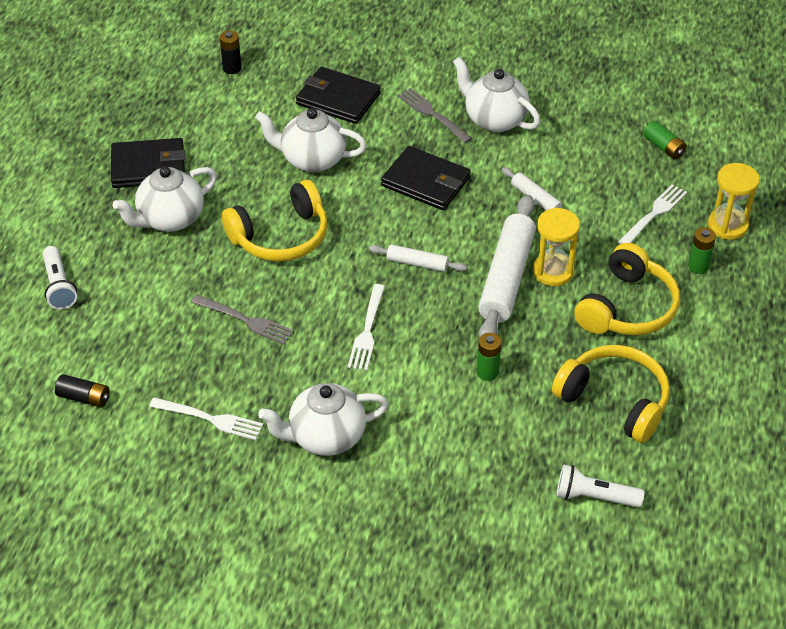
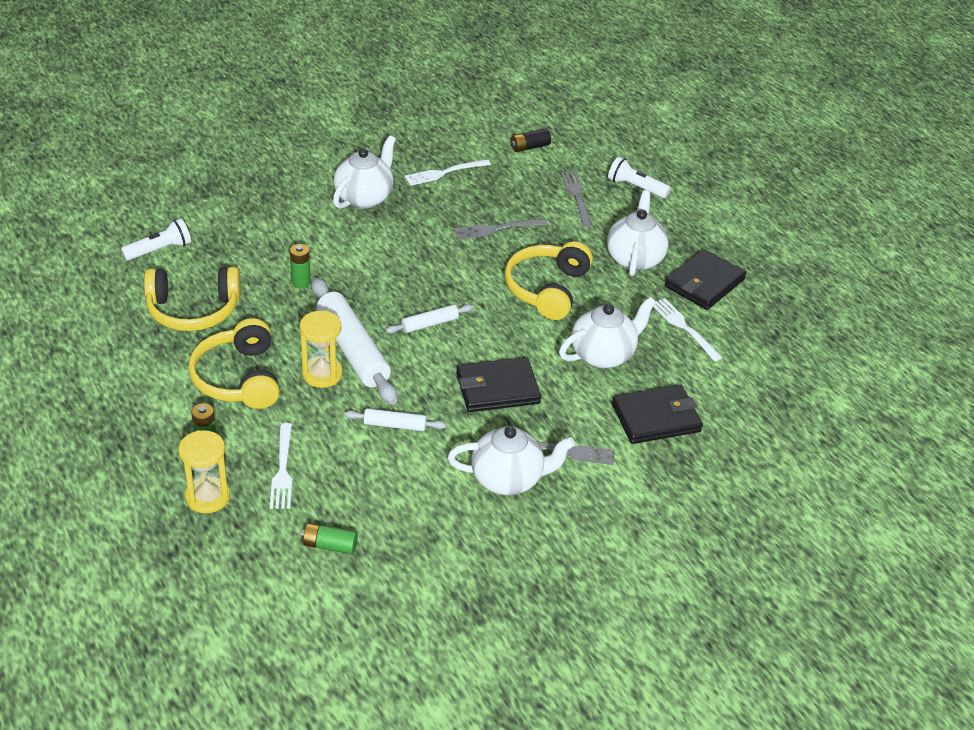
camera: 135 degrees right, 5 degrees down
black battery [220,31,241,74] -> none
white fork [348,284,385,371] -> white fork moved to [653,298,723,361]
none -> grey fork [561,171,592,227]

